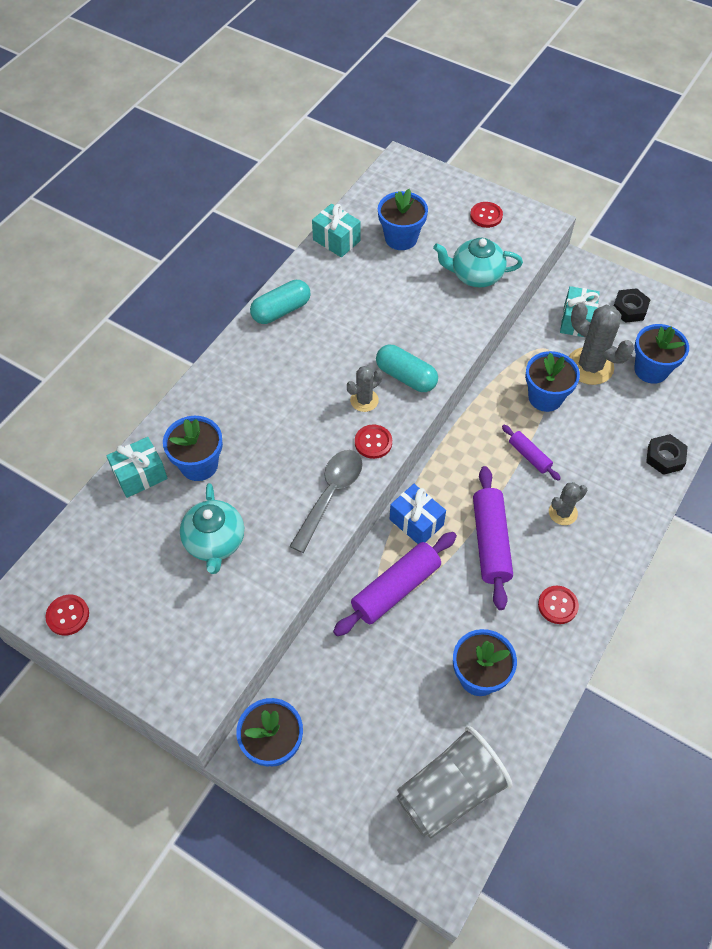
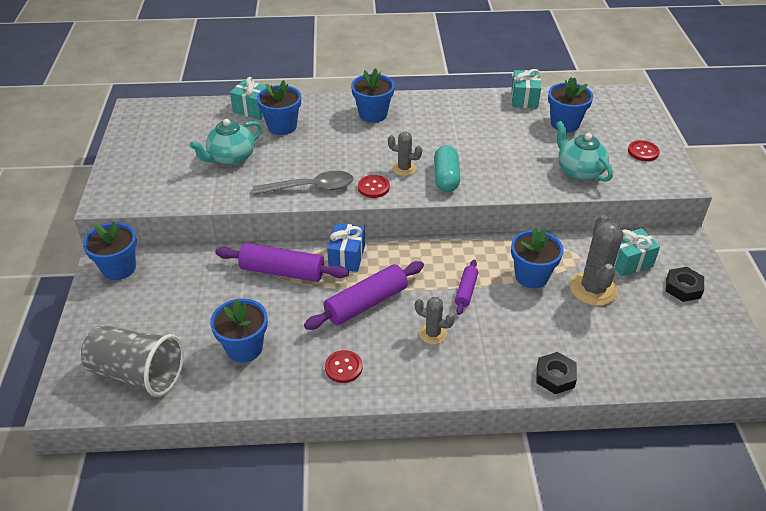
camera: 55 degrees right, 15 degrees down
red button [45,595,89,636] -> none
turquoise capsule [250,280,311,324] -> none
blue flower pot [634,324,689,384] -> blue flower pot moved to [351,68,395,123]

